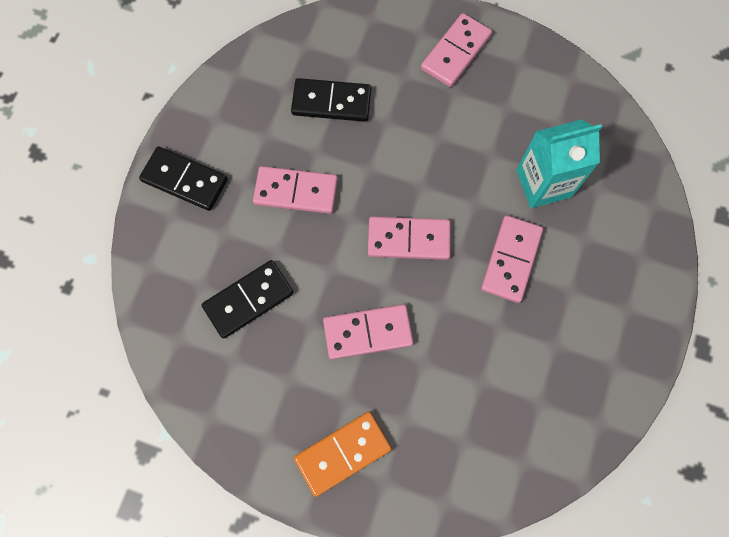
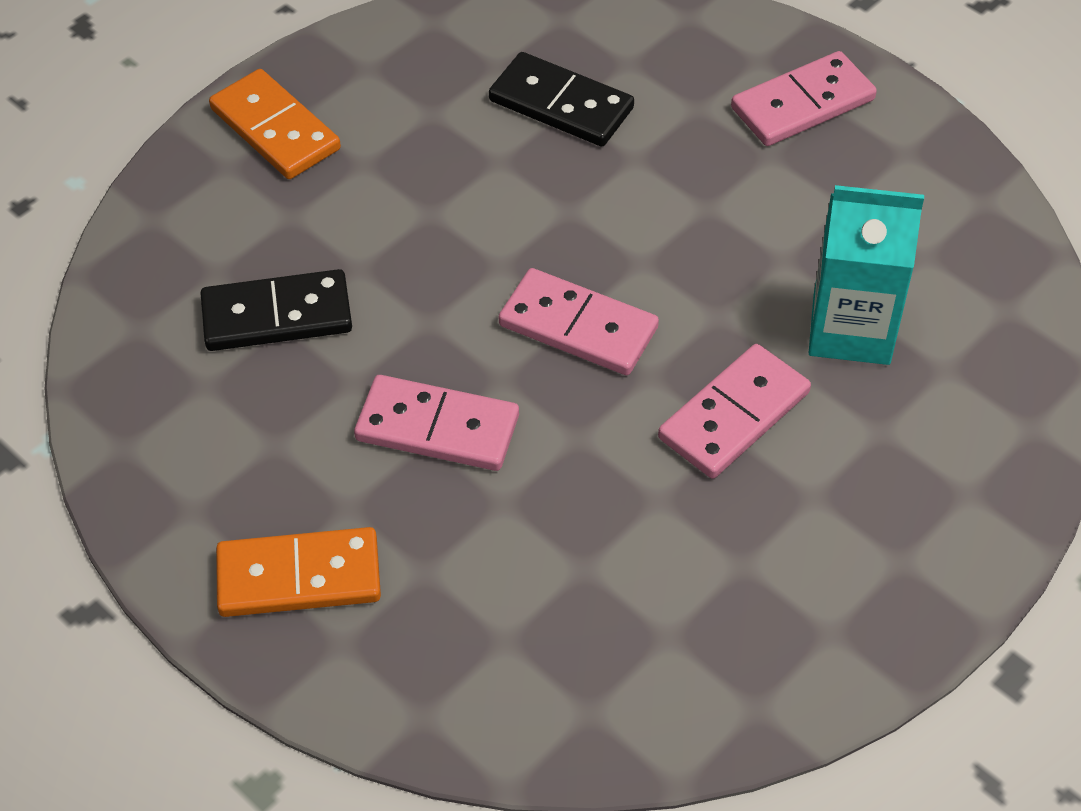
camera: 25 degrees right, 20 degrees down
black domino [139,146,228,211] -> orange domino [209,69,341,179]
pink domino [253,166,338,214] -> none

